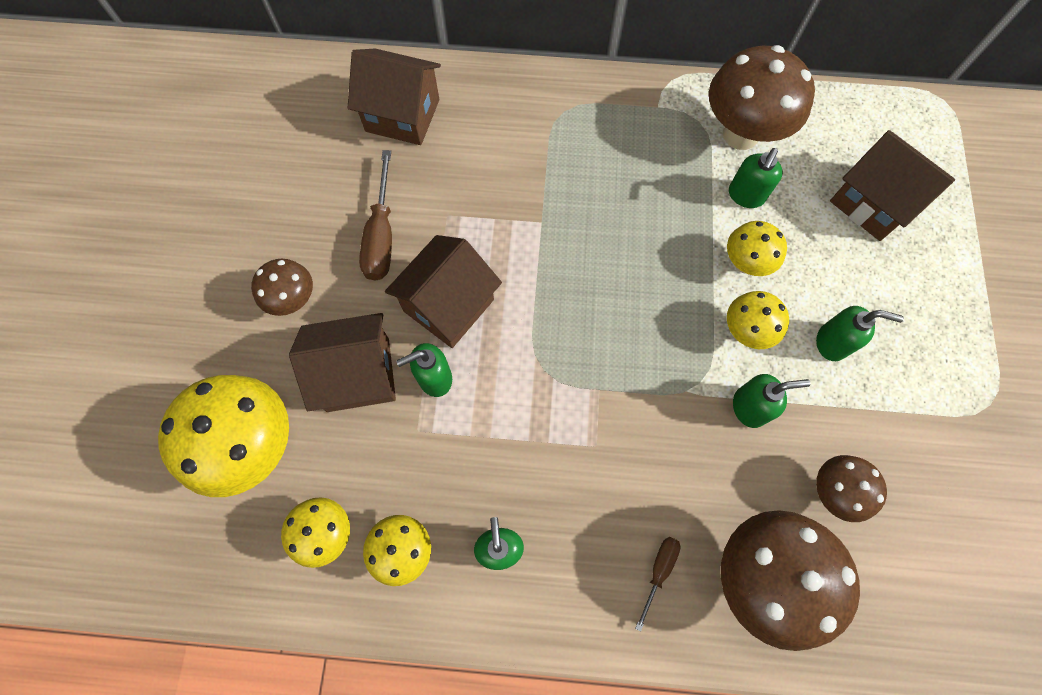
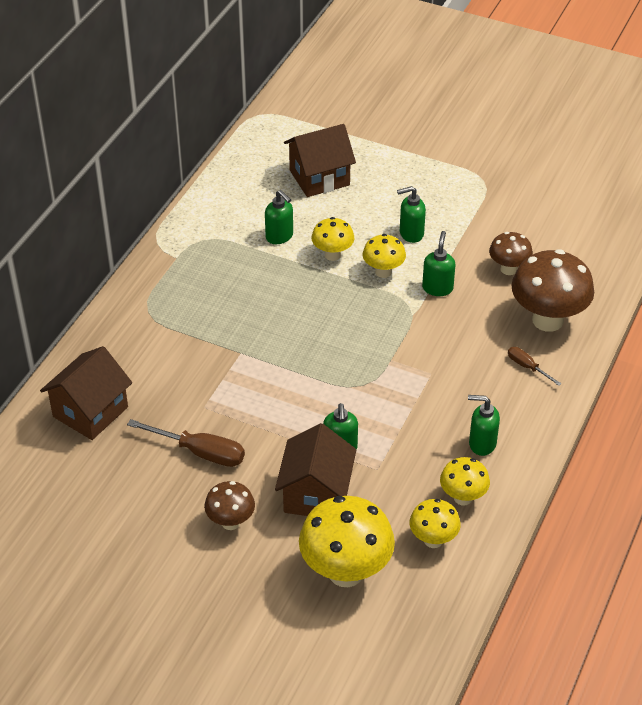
camera: 70 degrees left, 25 degrees down
brown house [385,235,502,348] -> none
brown mushroom [709,45,815,150] -> none
green soap dispenser [816,306,904,361] -> green soap dispenser turned 135 degrees counterclockwise [397,186,426,243]

